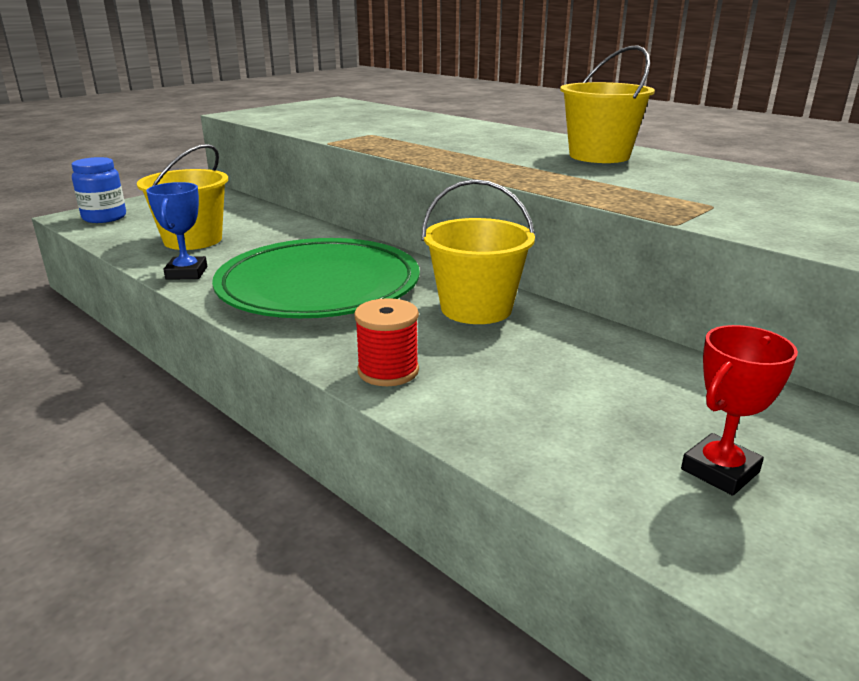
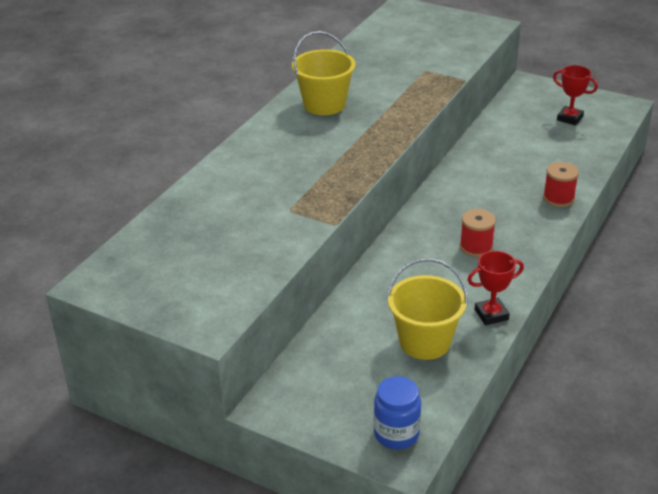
camera: 105 degrees left, 10 degrees up
blue trophy [146,182,207,280] -> red trophy [468,251,524,325]
green plate [212,238,420,318] -> red spool [460,209,496,257]
yellow bucket [422,179,535,324] -> none

